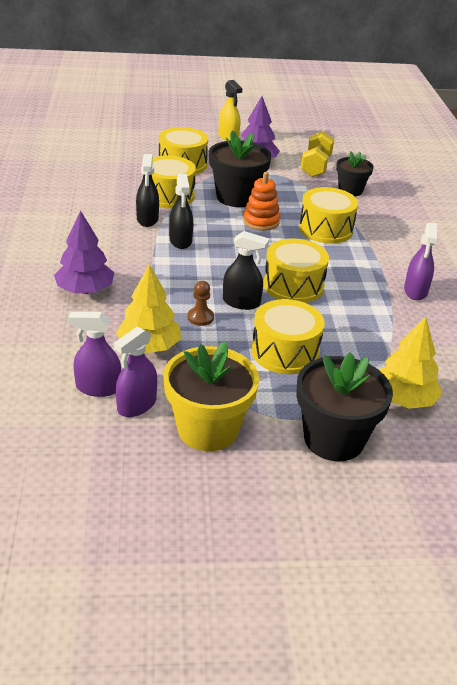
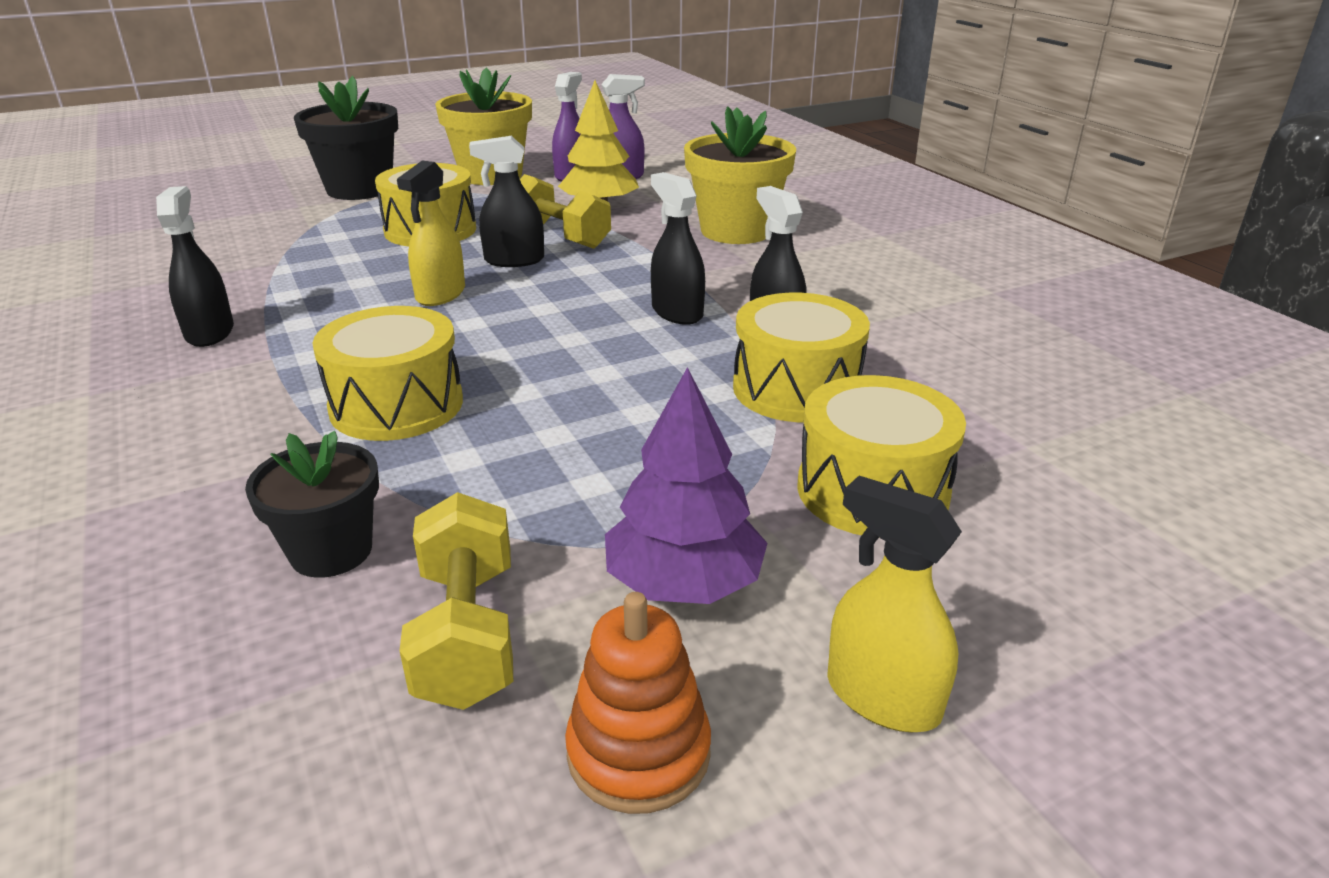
camera: 160 degrees right, 5 degrees down
purple tree [54,210,115,294] -> yellow flower pot [684,106,796,244]
brown pawn [187,281,214,326] -> yellow dumbbell [520,174,611,249]
black flower pot [209,130,271,207] -> none
orange stacking toy [243,172,280,231] -> orange stacking toy moved to [565,592,711,814]
yellow drum [264,239,329,303] -> yellow spray bottle [397,161,465,306]
yellow tree [378,316,443,409] -> none
purple spray bottle [404,222,437,300] -> black spray bottle [156,186,234,347]

